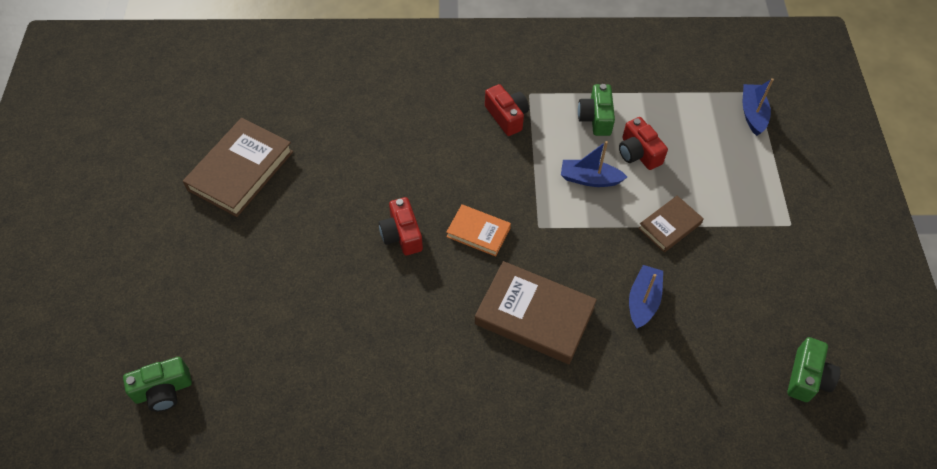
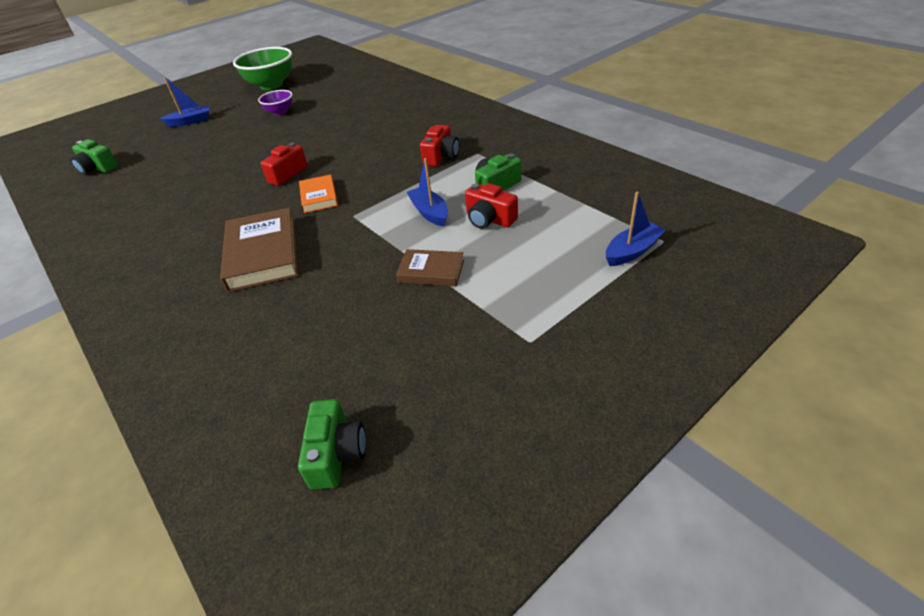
camera: 55 degrees right, 15 degrees down
brown book [183,118,293,217] -> purple bowl [258,90,292,116]
red camera [619,117,668,170] -> red camera turned 75 degrees counterclockwise [465,183,518,229]
blue boat [629,265,663,329] -> blue boat moved to [160,77,209,127]
green camera [787,337,840,402] -> green camera turned 75 degrees counterclockwise [298,399,366,490]
none -> green bowl [233,47,292,90]

